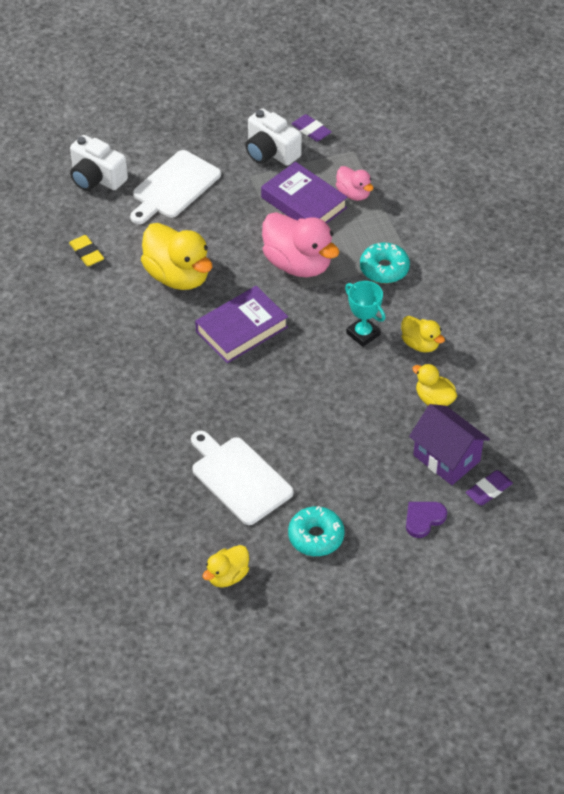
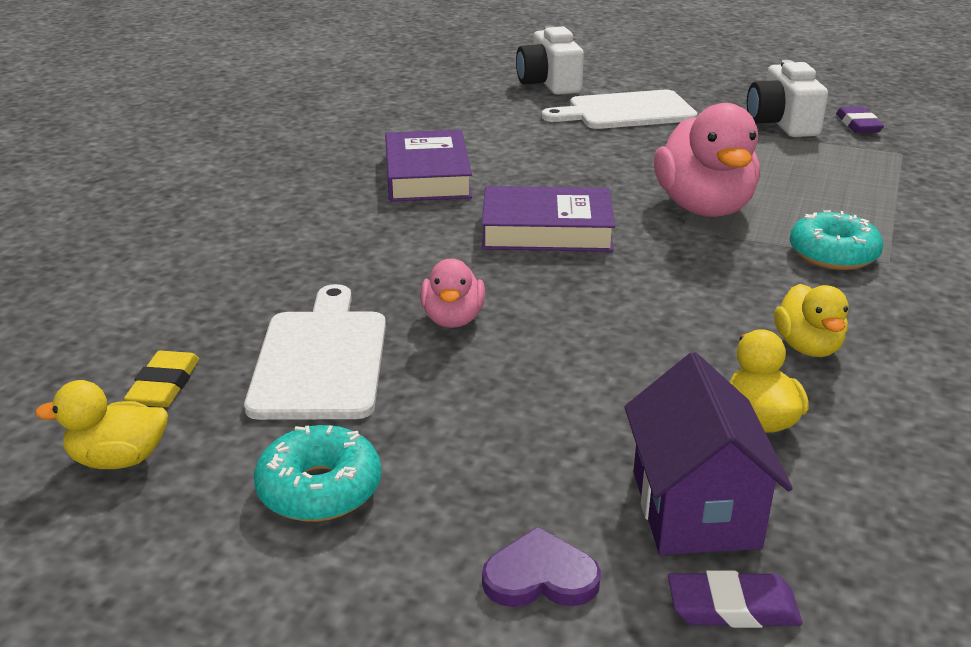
camera: 40 degrees right, 20 degrees down
yellow eraser [69,235,104,267] -> yellow eraser moved to [124,351,199,407]
yellow duck [141,223,212,290] -> none
purple book [261,162,348,223] -> purple book moved to [385,130,472,202]
pink duck [336,166,373,201] -> pink duck moved to [420,258,485,328]
turquoise trophy [345,281,385,347] -> none

